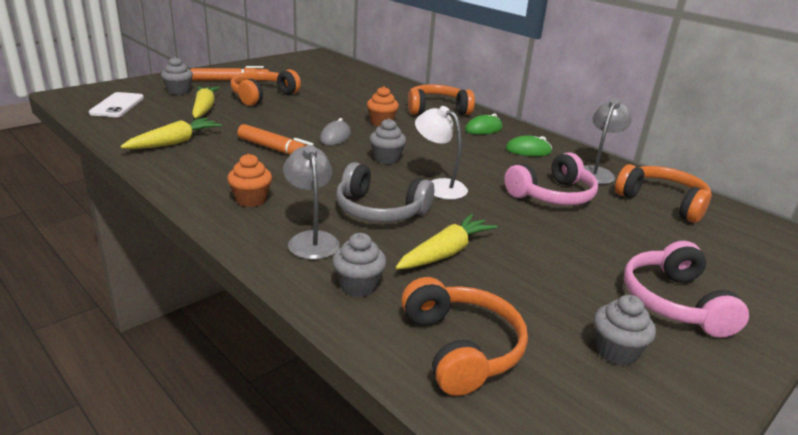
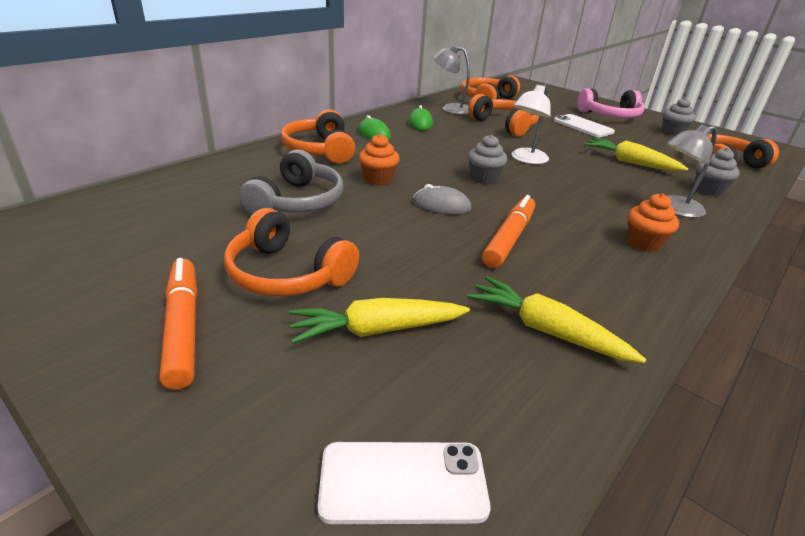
camera: 95 degrees left, 5 degrees up
grey cupcake [161,57,193,95] -> none
grey headphones [336,162,434,222] -> grey headphones moved to [239,149,343,215]
pink headphones [504,153,598,205] -> orange headphones [468,94,539,137]
none -> white phone [554,114,615,137]

